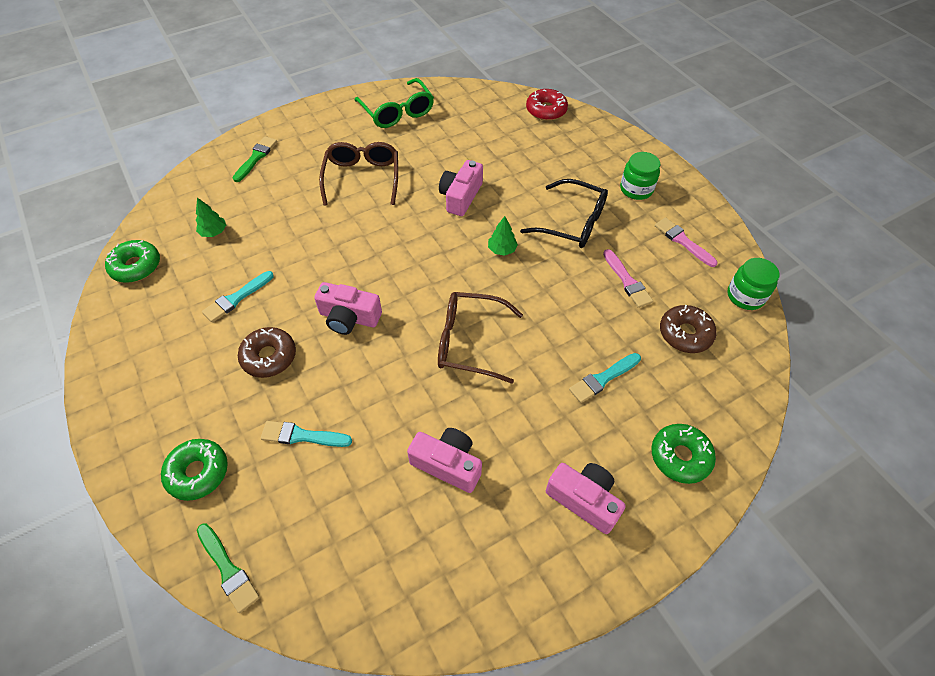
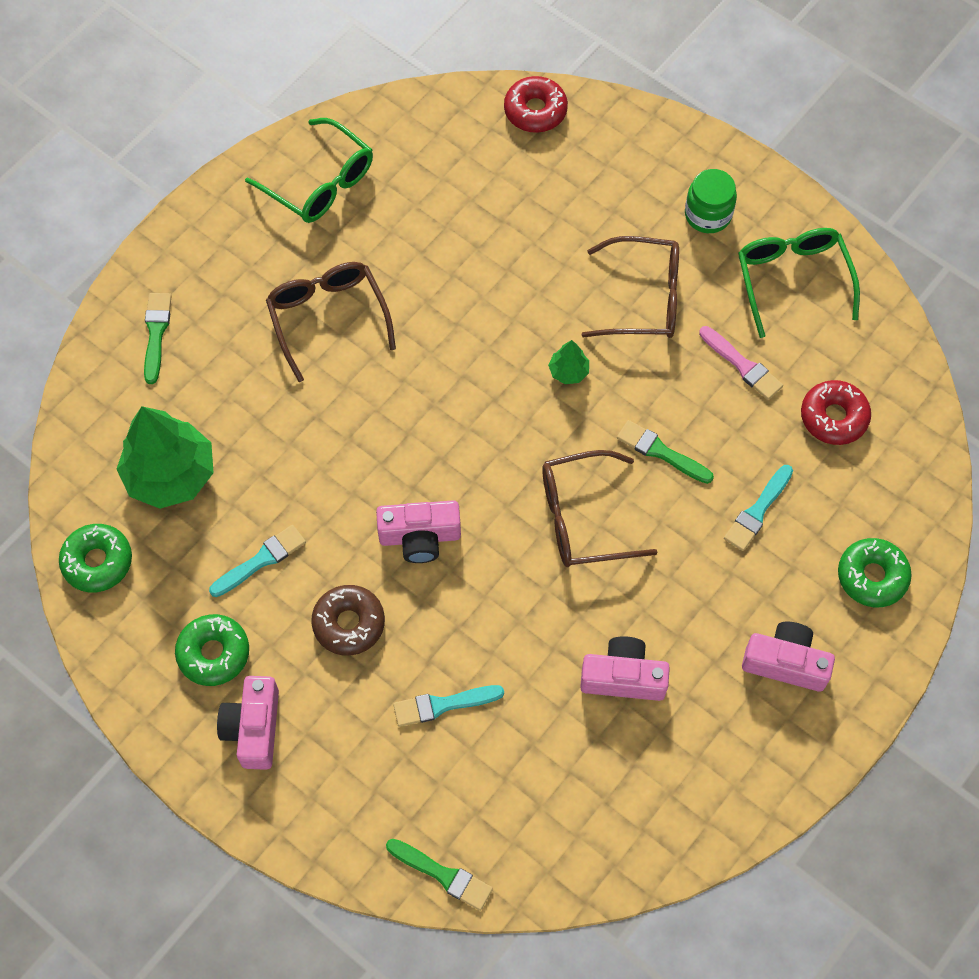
camera: 20 degrees left, 10 degrees up
green donut [161,439,228,501] -> green donut moved to [175,614,249,686]
green tree [196,198,226,237] -> green tree [117,406,214,509], size x2.26
turquoise brush [202,271,274,322] -> turquoise brush turned 150 degrees counterclockwise [209,525,306,597]
pink camera [439,160,483,216] -> pink camera moved to [217,676,279,770]
black glasses [520,179,608,248] -> brown glasses [582,236,679,338]
pink brush [655,217,717,267] -> green glasses [738,228,860,338]
brown donut [660,305,717,353] -> red donut [801,380,871,445]
green jar [727,258,779,310] -> none
none -> green brush [617,420,714,484]

